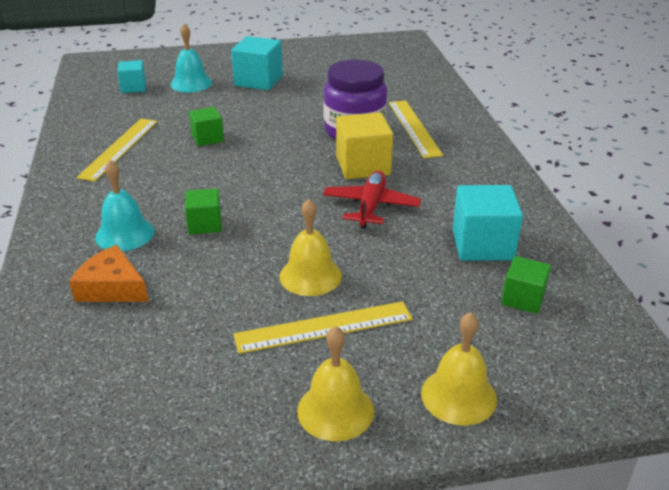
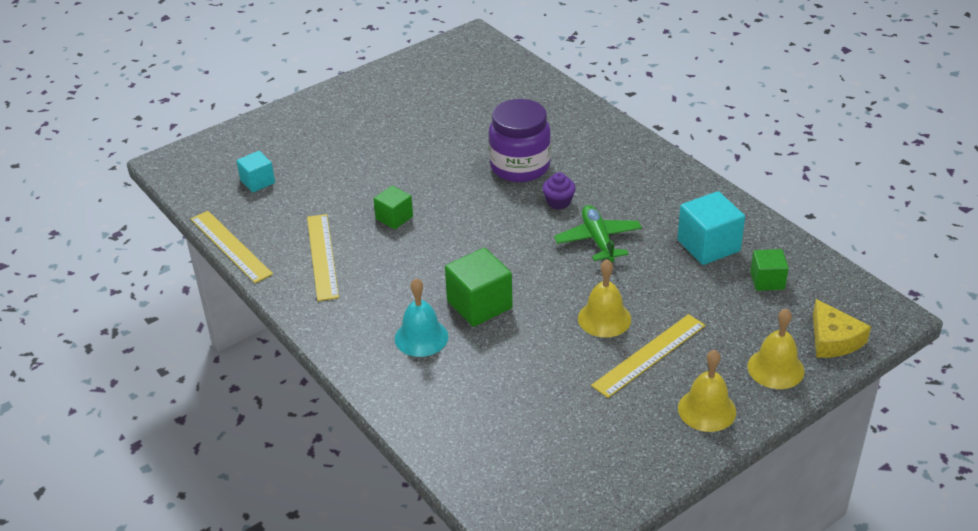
camera: 25 degrees left, 5 degrees up
orange cheese [69,245,149,302] -> none
turquoise bell [170,24,212,92] -> none
green cube [185,188,222,234] -> green cube [445,248,513,327], size x1.63
turquoise cube [231,36,283,90] -> none
red plane [323,171,421,229] -> green plane [554,205,642,262]
yellow cube [336,112,393,179] -> purple cupcake [542,172,576,209]
yellow ruler [389,100,443,158] -> yellow ruler moved to [191,211,273,283]
none -> yellow cheese [813,299,871,358]

